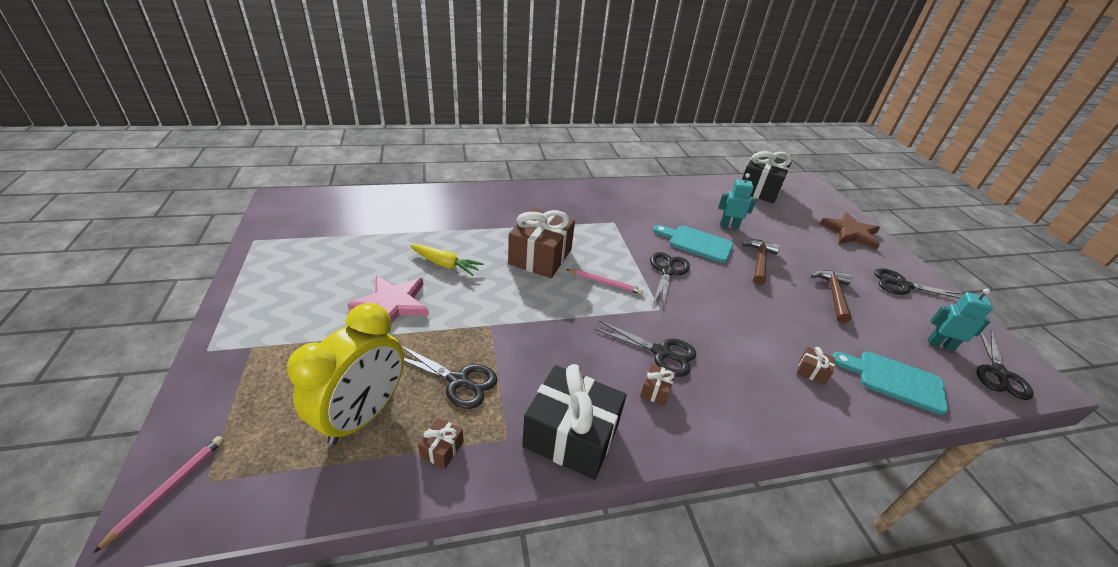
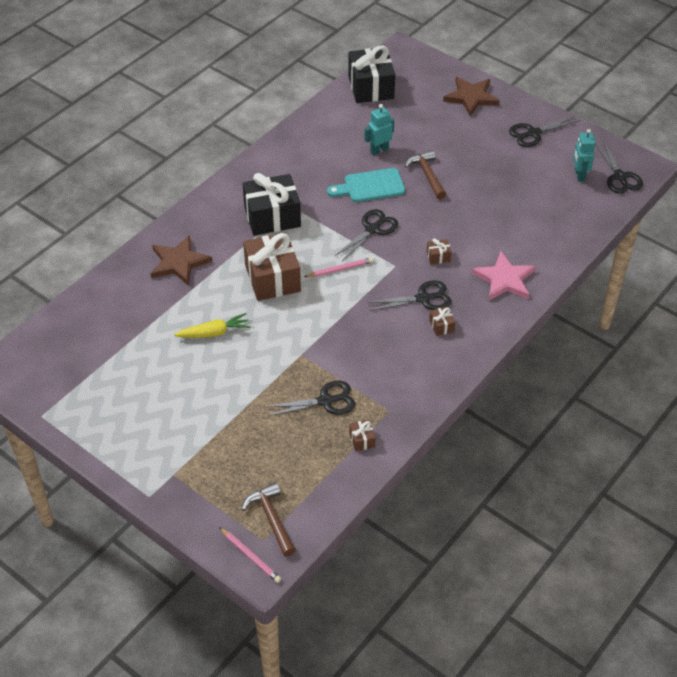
camera: 35 degrees left, 10 degrees up
pink pencil [93,436,224,553] -> pink pencil turned 150 degrees clockwise [219,527,281,583]
yellow clock [287,303,404,445] -> none
pink star [347,275,429,324] -> pink star moved to [472,251,536,300]
black gift [522,364,626,480] -> black gift moved to [242,173,301,236]
black scissors [650,252,690,309] -> black scissors turned 60 degrees clockwise [335,209,398,261]
brown gift [797,347,835,385] -> brown gift moved to [427,238,452,264]
brown hammer [811,270,852,323] -> brown hammer moved to [242,482,296,556]
turquoise cutting board [832,352,948,415] -> none
turquoise robot [928,289,993,351] -> turquoise robot turned 75 degrees counterclockwise [573,129,595,182]
none -> brown star [150,235,212,286]

